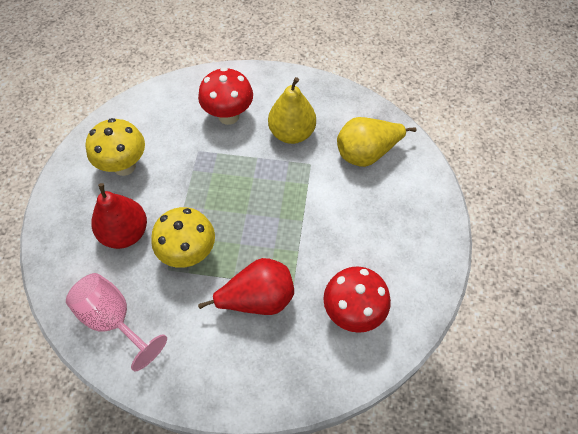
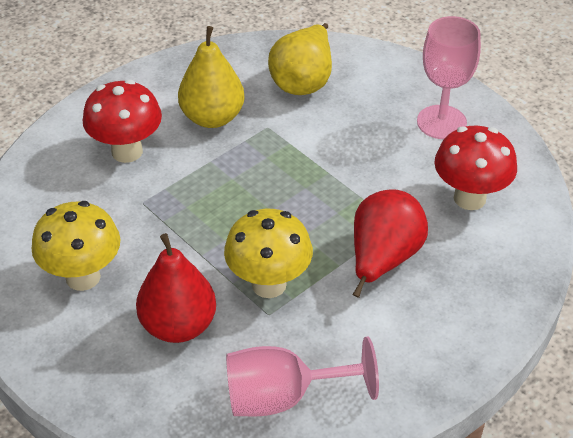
camera: 50 degrees left, 15 degrees down
none -> pink goblet [417,16,481,139]

